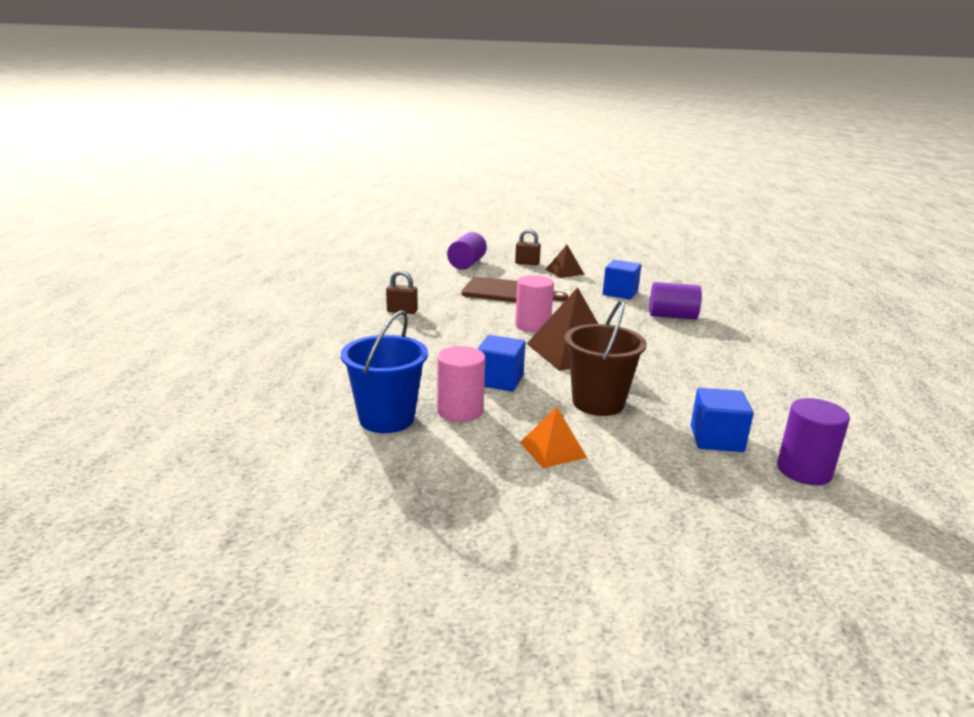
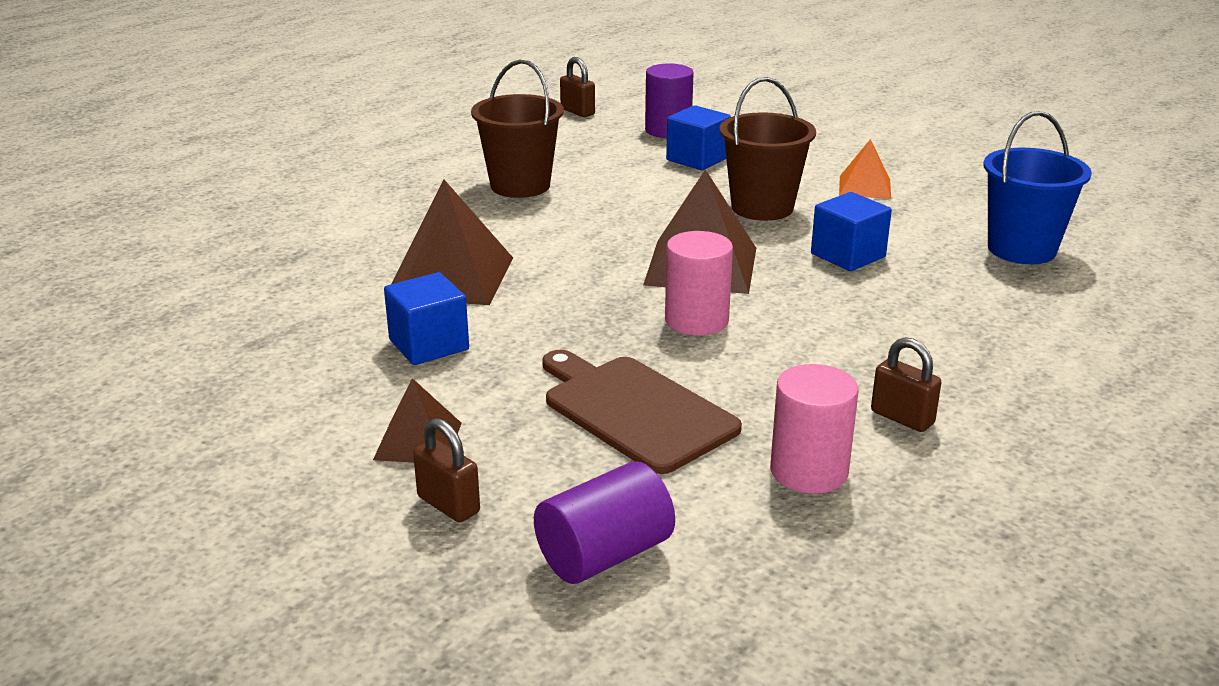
camera: 145 degrees left, 5 degrees up
pink cylinder [437,346,485,422] -> pink cylinder moved to [770,364,858,494]
purple cylinder [649,282,702,320] -> brown pyramid [392,179,513,305]
none -> brown bucket [471,59,564,198]
none -> brown padlock [560,57,595,117]

